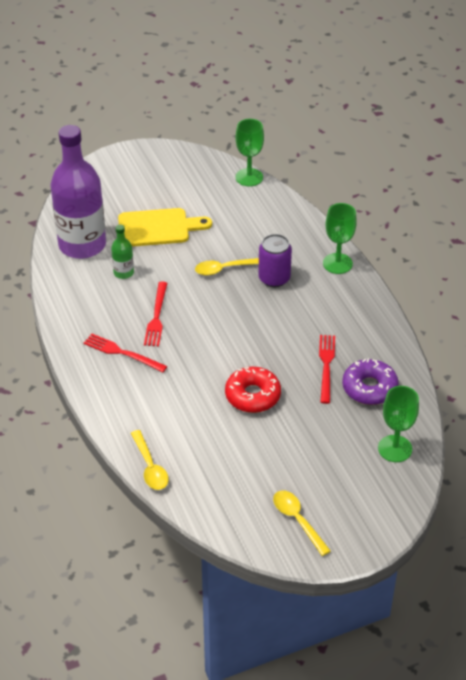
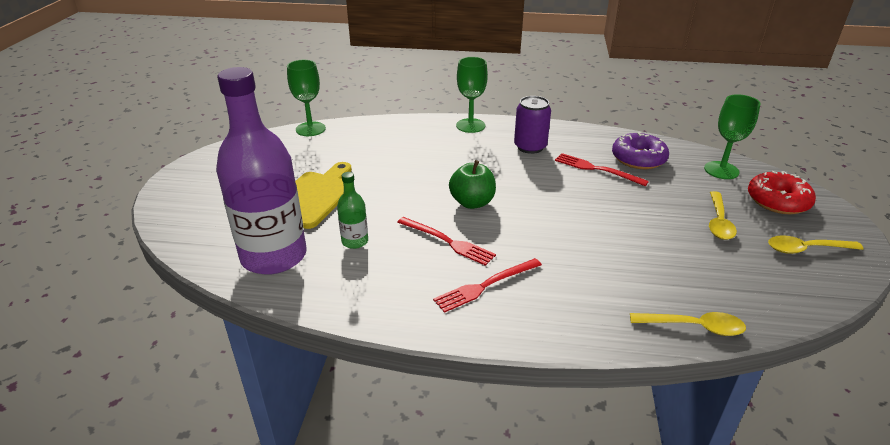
camera: 60 degrees left, 10 degrees down
yellow spoon [195,258,259,276] -> yellow spoon moved to [709,191,737,240]
red donut [225,367,281,413] -> red donut moved to [748,171,816,214]
purple can [258,234,292,287] -> purple can moved to [514,96,551,154]
none -> green apple [449,160,496,209]

